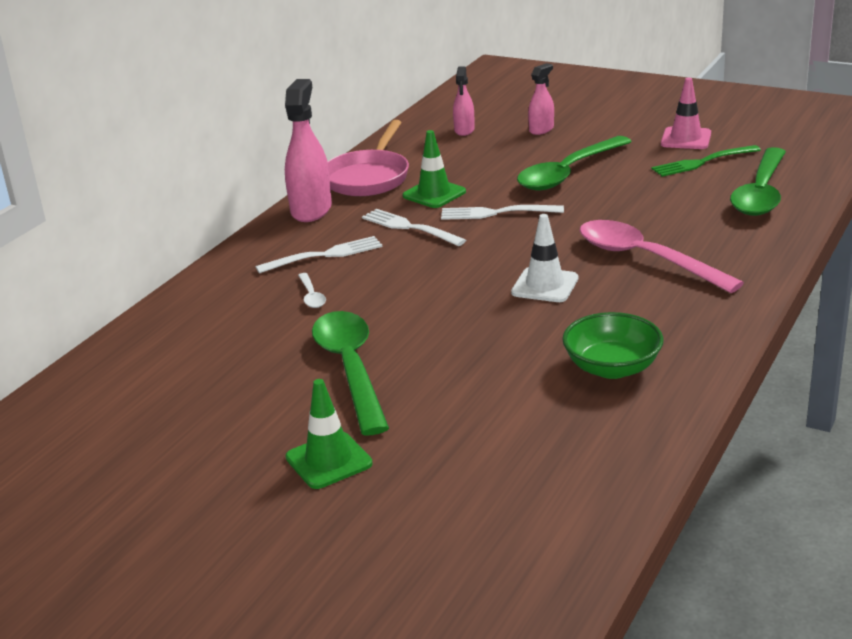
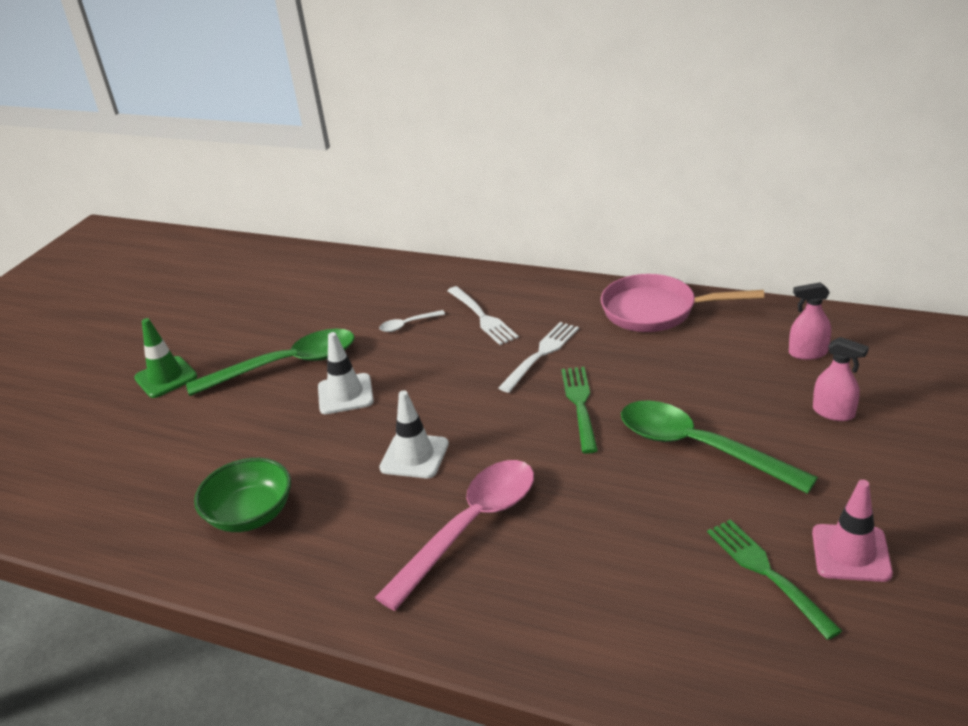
camera: 85 degrees right, 5 degrees up
pink spray bottle [285,79,332,222] -> none
green traffic cone [403,130,466,208] -> none
white fork [441,205,564,220] -> green fork [562,367,598,454]
green spoon [730,147,786,216] -> none
none -> white traffic cone [318,332,374,414]

